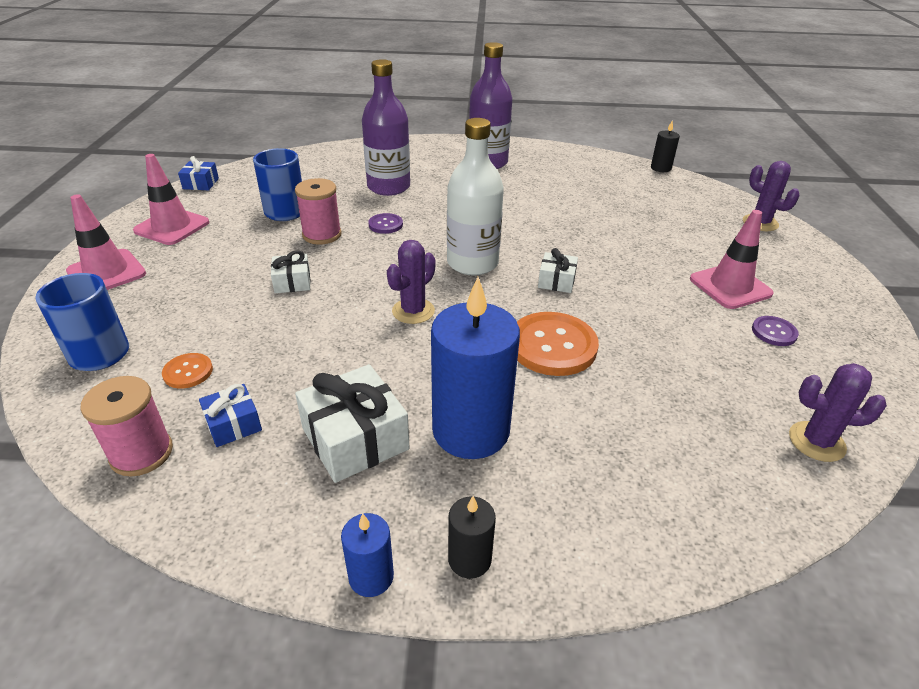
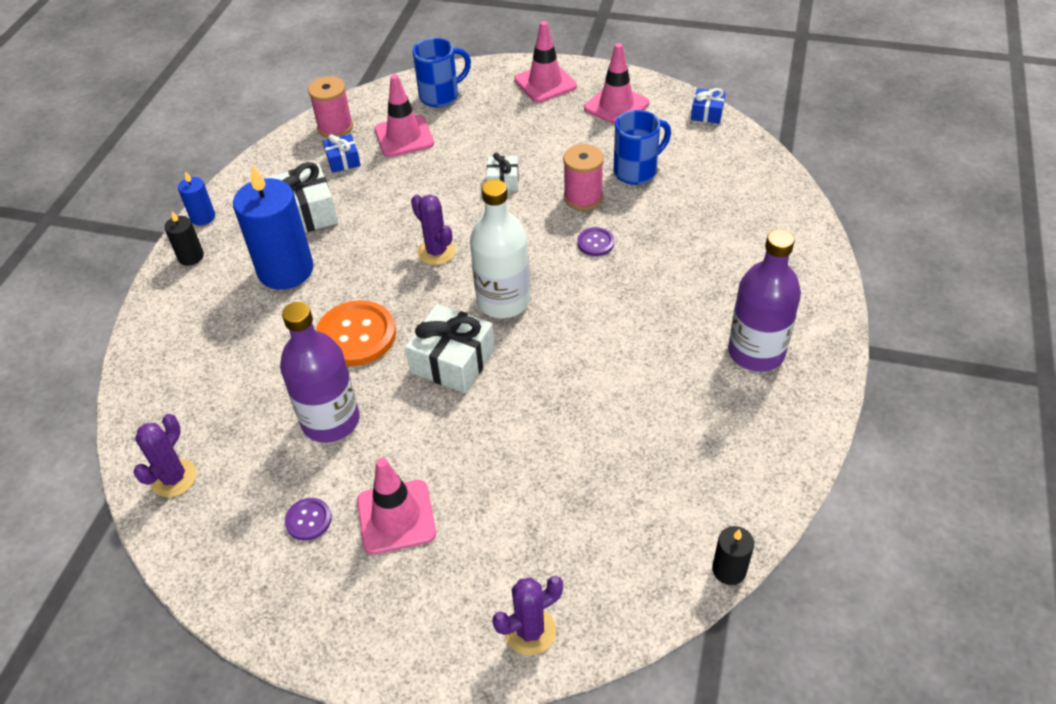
camera: 105 degrees right, 10 degrees up
orange button [162,353,213,389] -> pink traffic cone [375,74,434,157]
purple bottle [362,59,410,196] -> purple bottle moved to [280,302,360,443]
white gift [538,248,578,293] -> white gift [405,304,495,393], size x1.78

